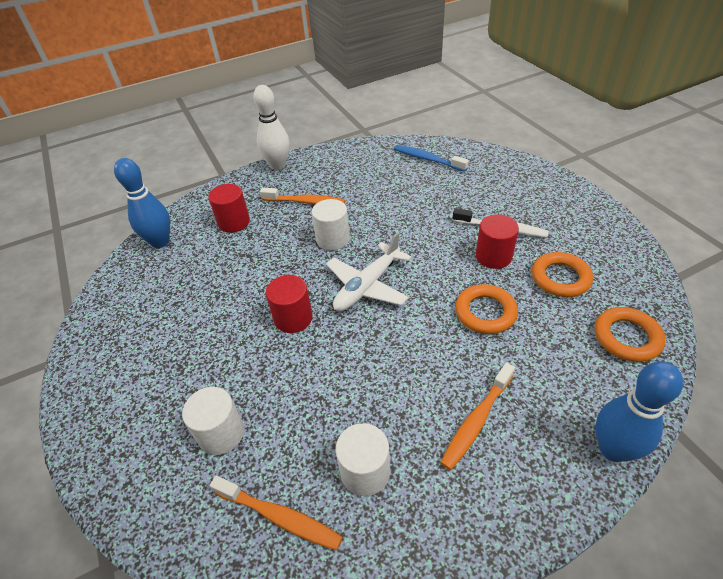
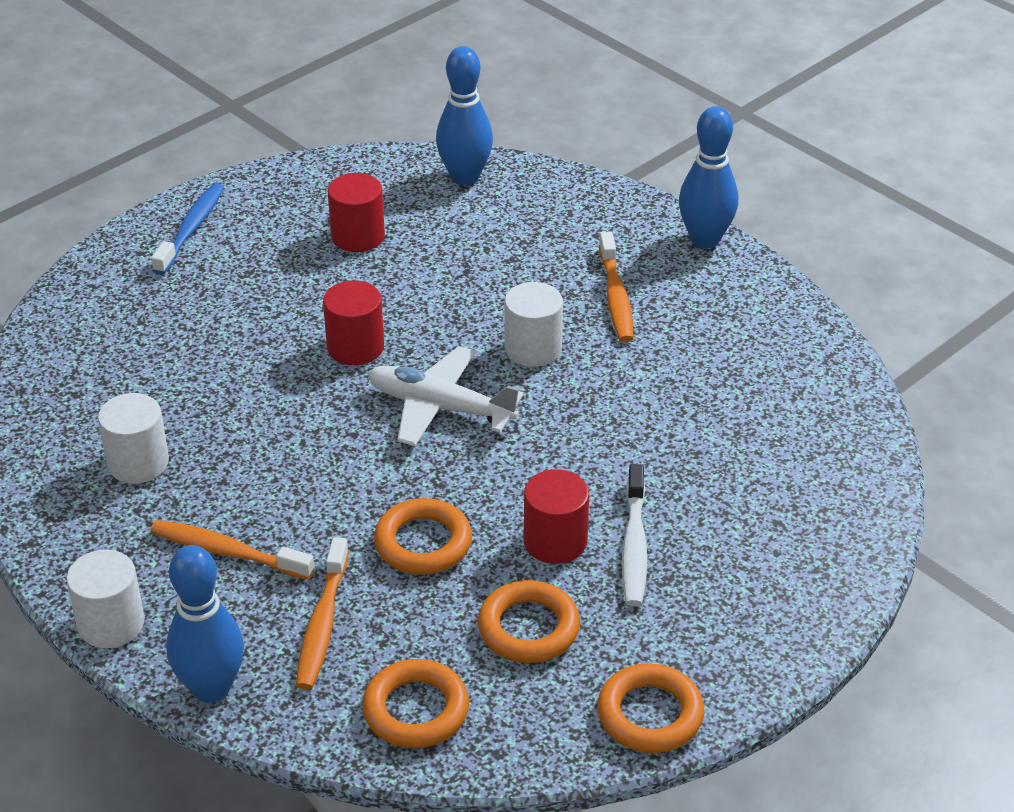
camera: 70 degrees right, 5 degrees down
white cylinder [182,387,244,455] -> white cylinder moved to [66,550,145,648]
red cylinder [208,184,250,233] -> red cylinder moved to [328,173,385,252]
orange toothbrush [210,476,343,550] -> orange toothbrush moved to [296,537,349,690]
white bowling pin [253,85,290,170] -> blue bowling pin [679,106,738,248]
blue toothbrush [394,145,469,172] -> blue toothbrush moved to [151,183,224,275]
none -> orange ring [597,663,704,753]

